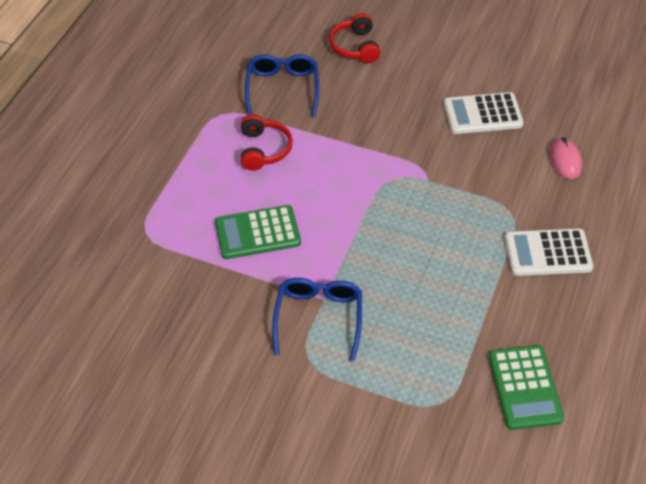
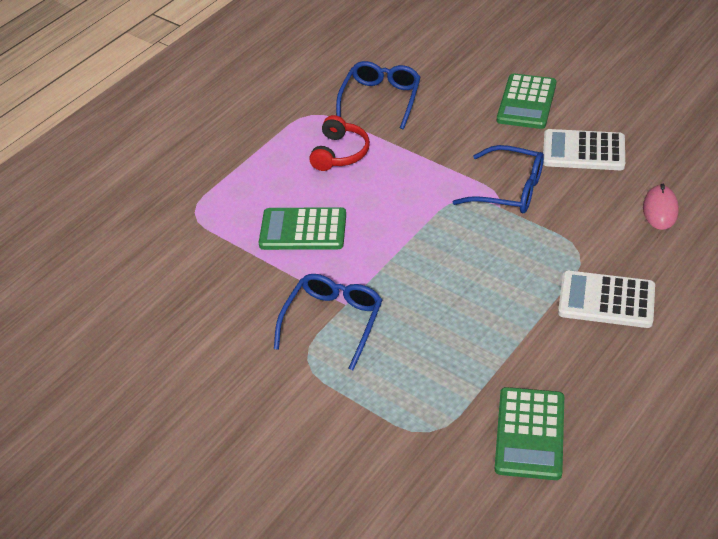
camera: 20 degrees right, 5 degrees down
red headphones [329,13,380,63] -> none
none -> blue glasses [453,145,544,213]
none -> green calculator [497,73,556,129]

